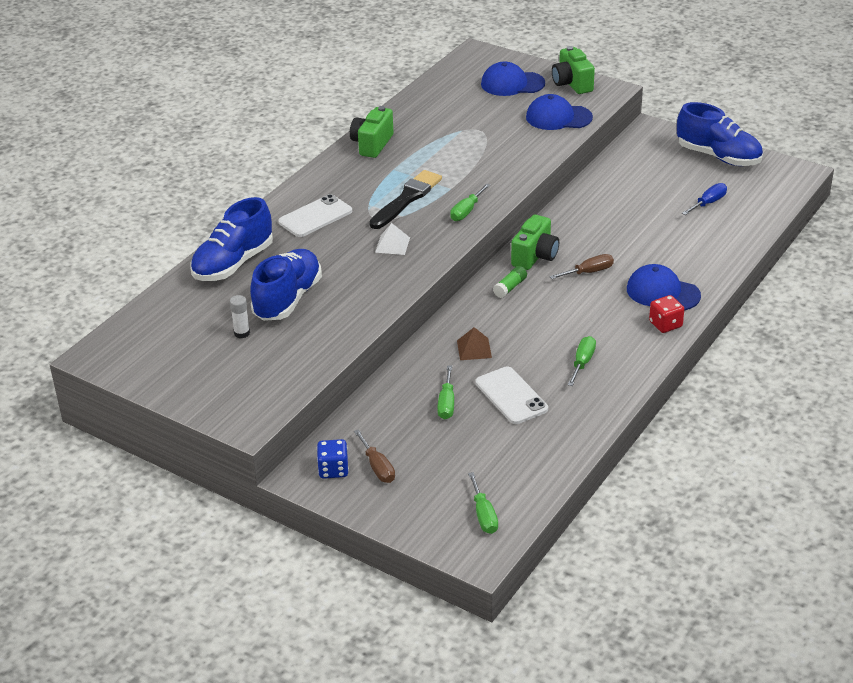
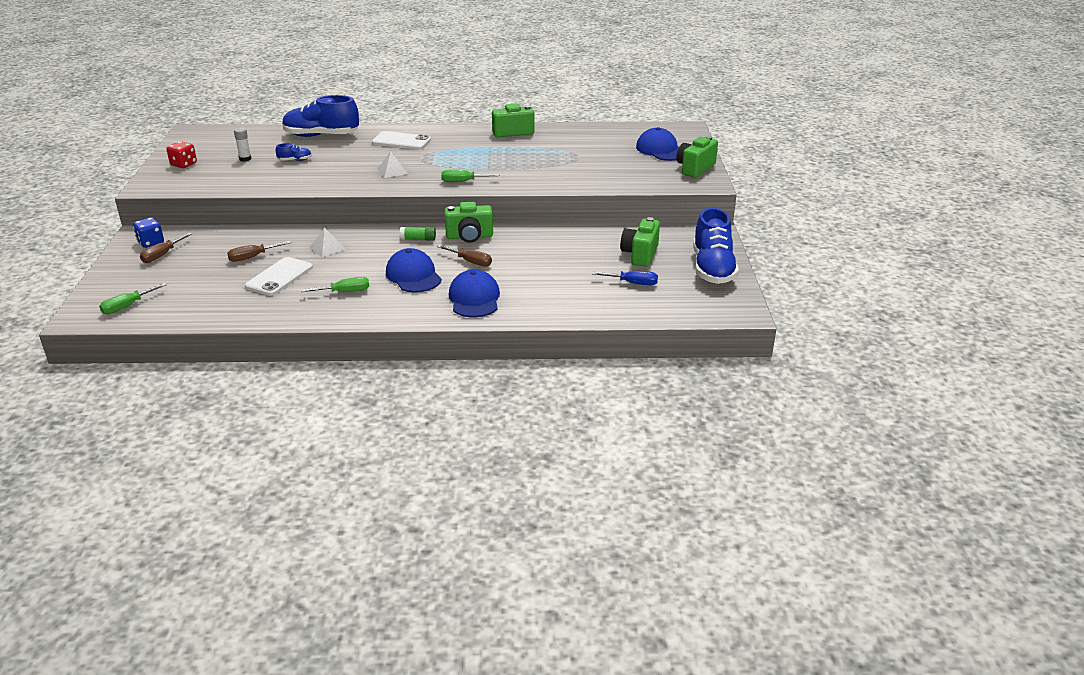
camera: 55 degrees right, 5 degrees down
blue shoe [250,249,322,321] -> blue shoe [276,143,312,161], size x0.42
black brush [369,170,442,229] -> none
green screwdriver [437,365,454,419] -> brown screwdriver [227,241,291,262]
brown pyramid [457,327,492,360] -> white pyramid [309,227,346,257]
blue cap [526,94,593,130] -> blue cap moved to [386,248,442,292]
red dice [649,295,684,333] -> red dice moved to [166,141,197,168]
none -> green camera [620,217,660,267]

